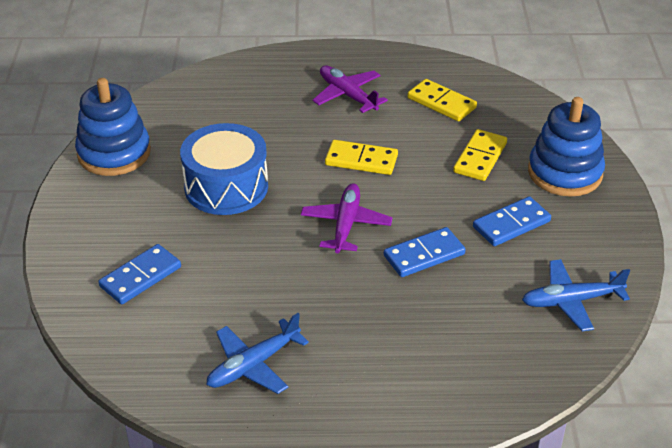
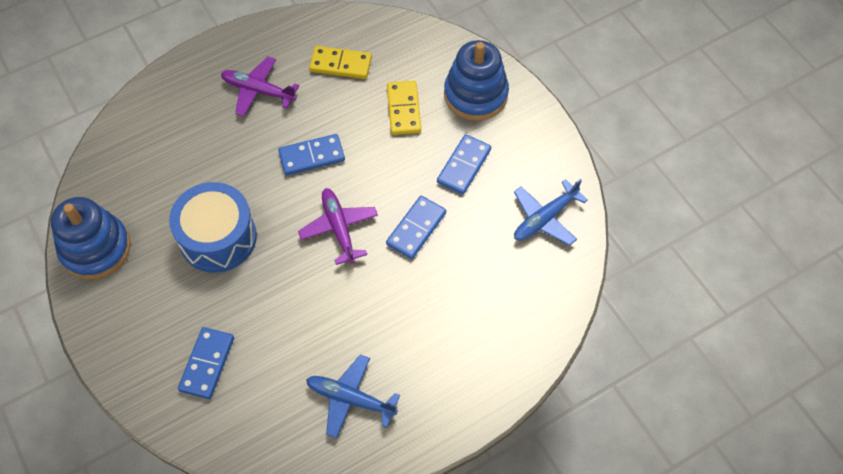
camera: 30 degrees left, 20 degrees up
blue plane [206,313,309,394] -> blue plane turned 90 degrees clockwise [306,355,400,438]
yellow domino [325,140,398,175] -> blue domino [278,134,345,175]

